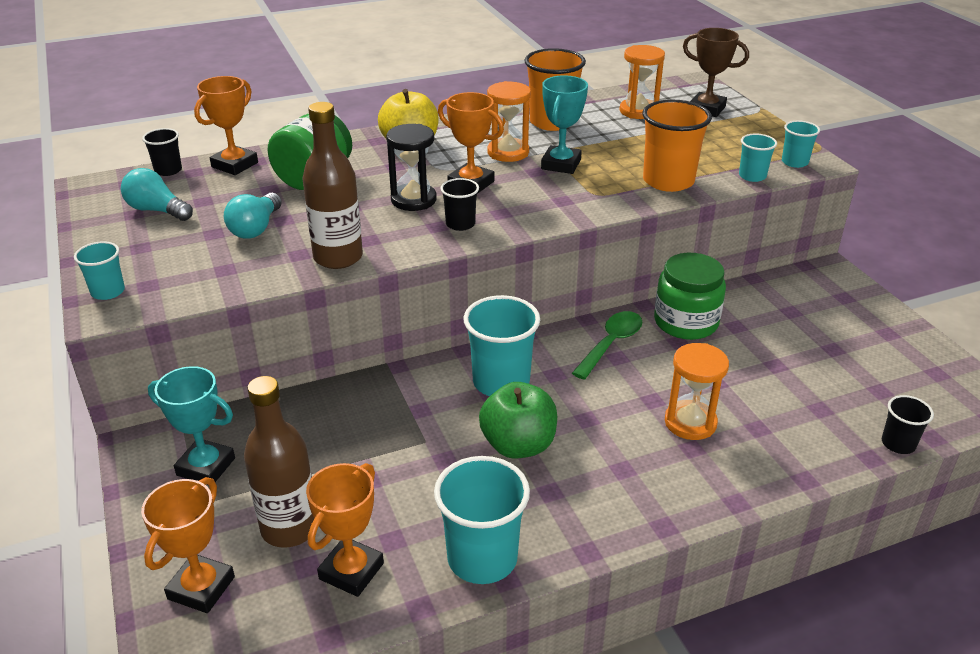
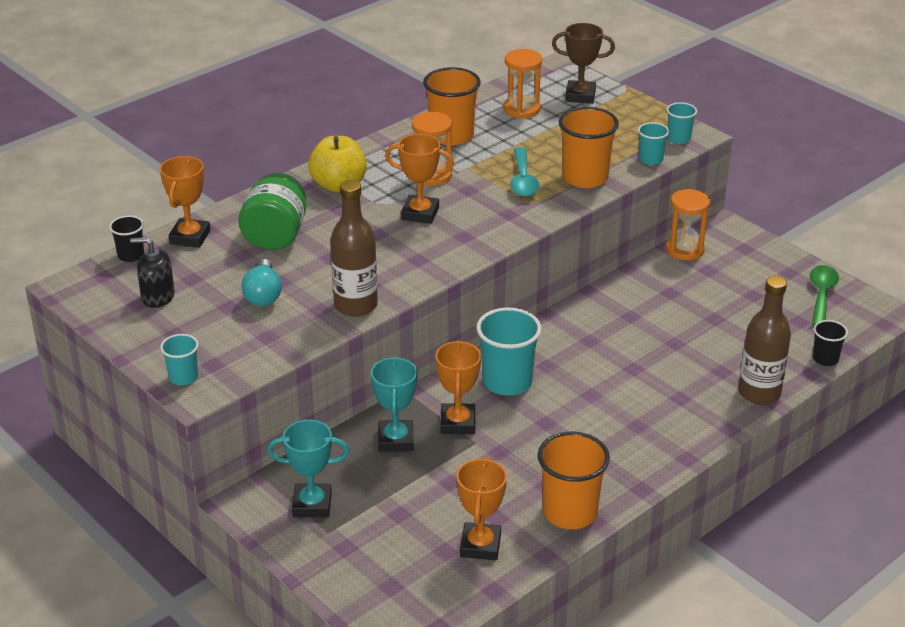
camera: 20 degrees left, 0 degrees up
turquoise light bulb [121,168,193,221] -> black soap dispenser [130,237,175,308]
orange trophy [141,477,235,613] -> orange trophy moved to [435,340,481,434]
brown bottle [244,376,314,548] -> brown bottle moved to [739,276,791,405]
black hourglass [386,124,437,211] -> none
turquoise cup [434,456,530,584] -> orange cup [538,432,610,529]
black cup [440,178,479,231] -> none
green apple [479,382,557,459] -> none
turquoise trophy [541,75,588,174] -> turquoise trophy moved to [371,356,417,452]
green spoon [572,311,642,380] -> green spoon moved to [810,265,839,326]
green jar [654,253,726,340] -> none
orange hourglass [665,343,729,440] -> orange hourglass moved to [666,189,710,261]
none -> turquoise spoon [510,147,539,197]

